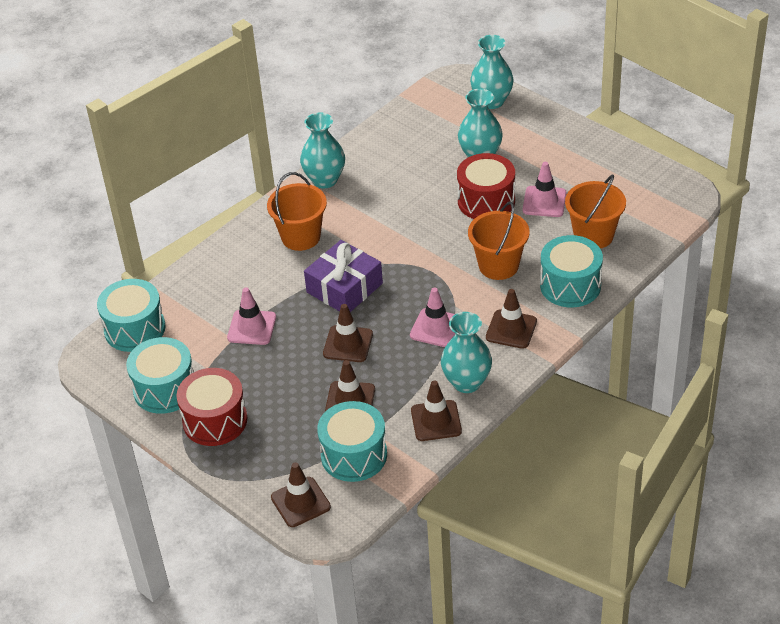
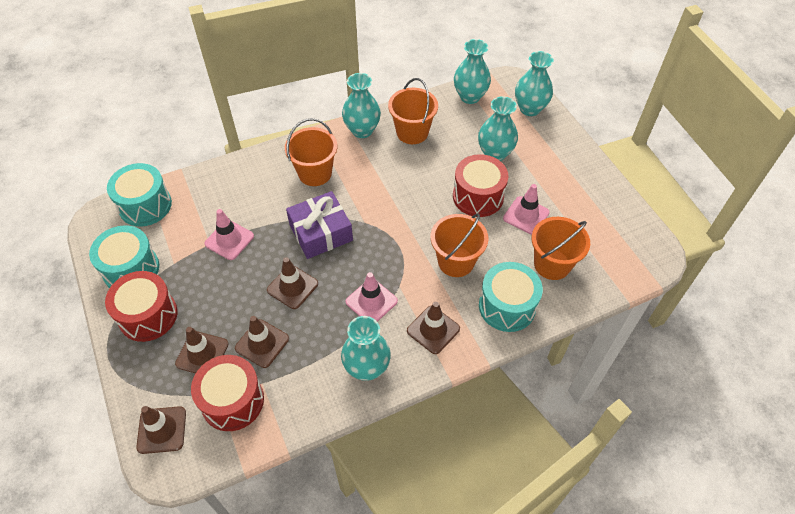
camera: 20 degrees right, 10 degrees up
turquoise drum [317,401,387,482] -> red drum [191,355,264,431]
brown traffic cone [411,380,462,441] -> brown traffic cone moved to [175,327,228,374]
none -> orange bucket [388,78,438,144]
none -> turquoise vase [454,39,491,104]

